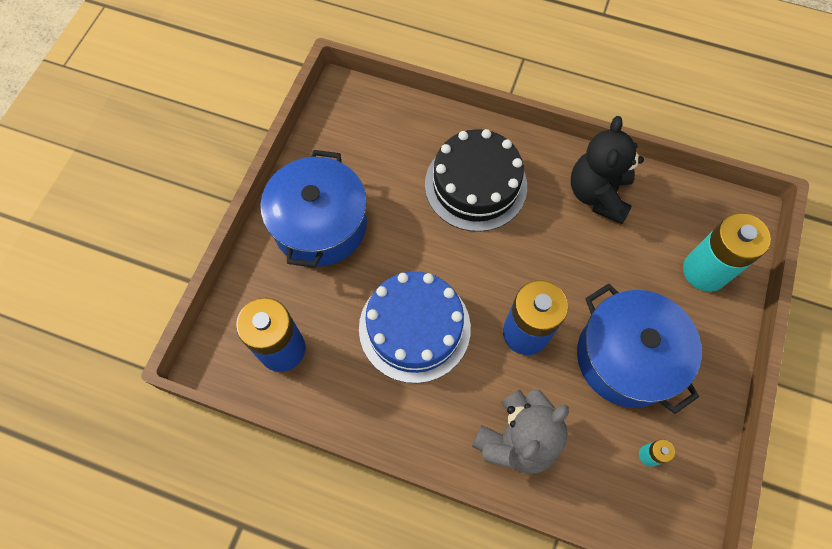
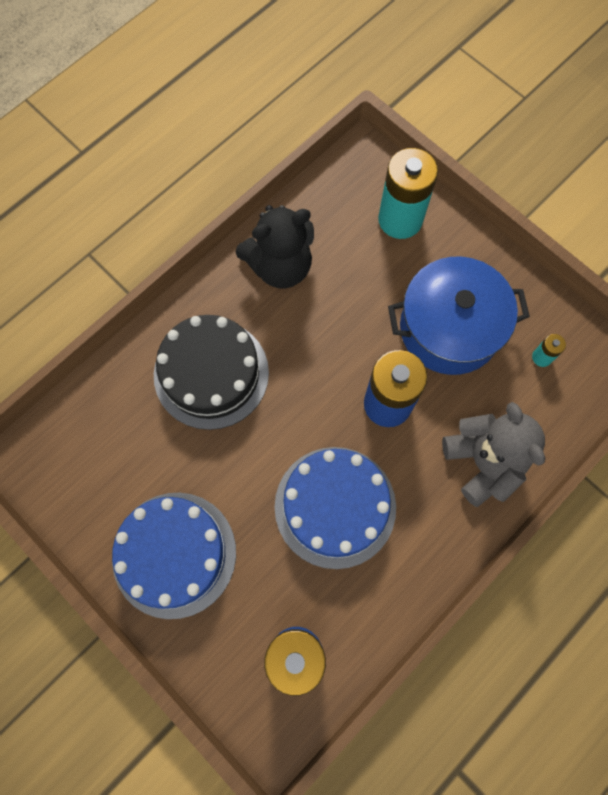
camera: 65 degrees left, 5 degrees up
blue pot [260,150,367,268] -> blue cake [112,493,236,619]
black teddy bear [571,116,644,224] -> black teddy bear turned 60 degrees counterclockwise [236,205,314,289]

